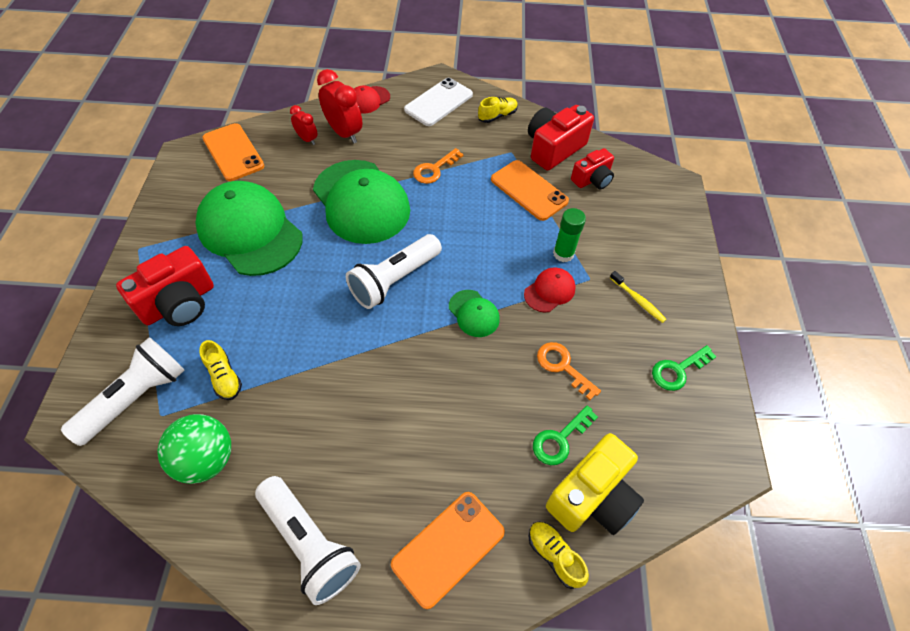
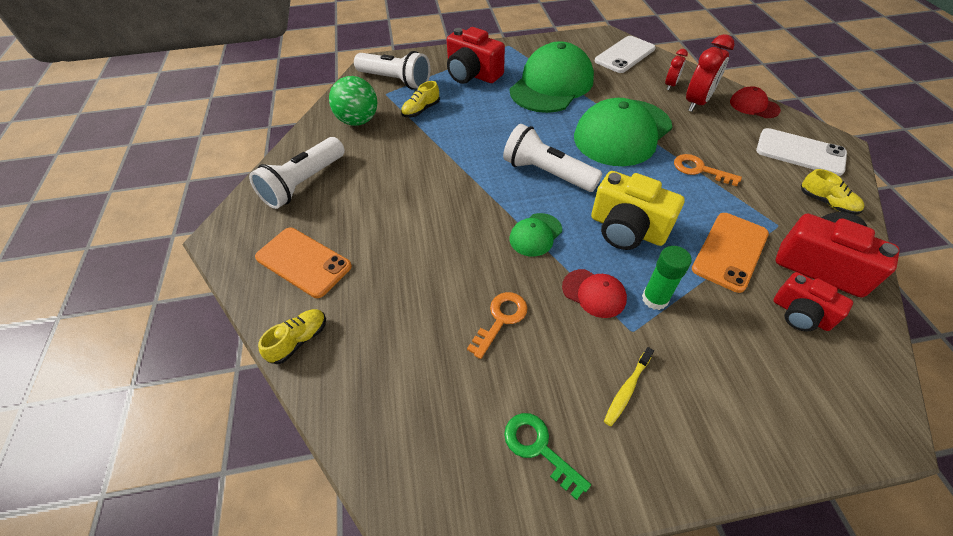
camera: 80 degrees right, 5 degrees down
orange phone [202,123,264,181] -> white phone [594,36,656,73]
green key [533,405,598,465] -> none
yellow camera [546,433,644,535] -> yellow camera moved to [591,171,685,250]

